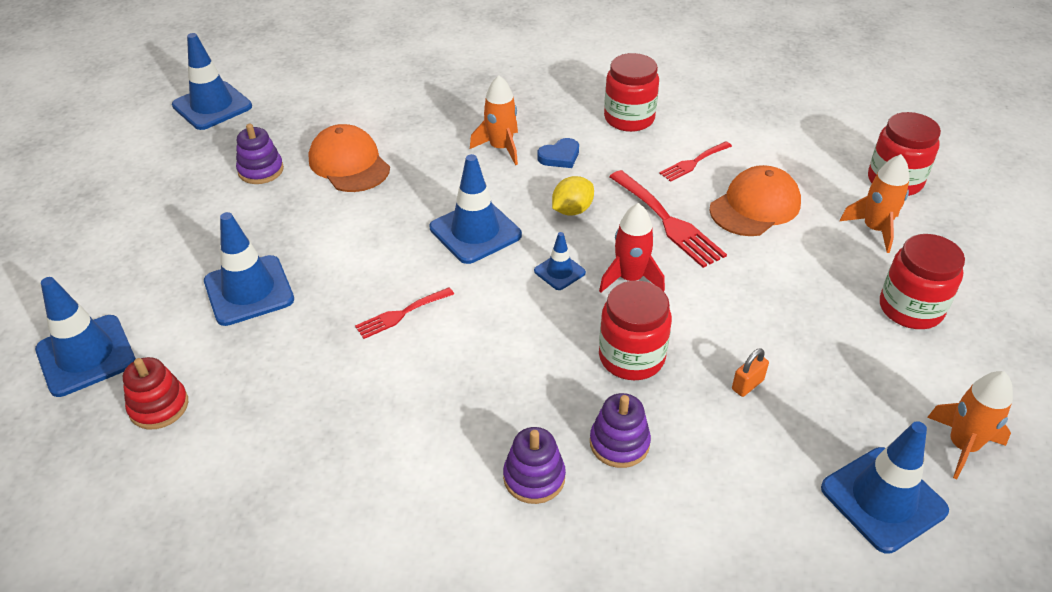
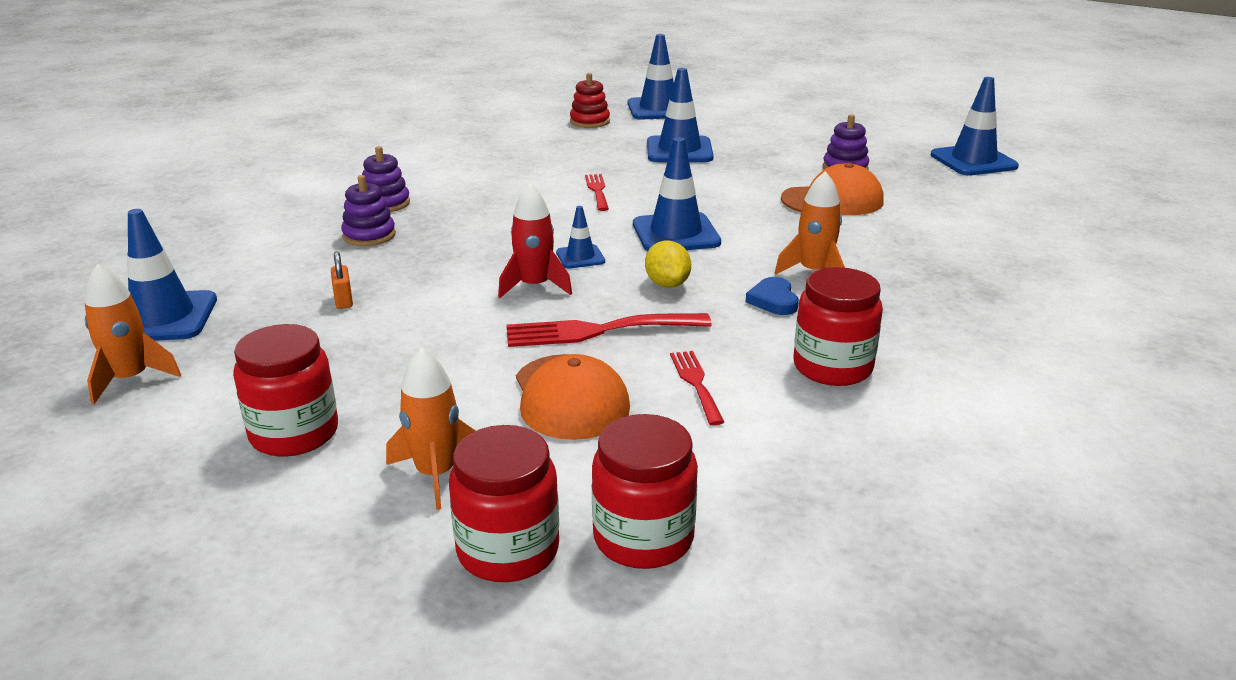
camera: 115 degrees right, 15 degrees down
red jar [599,281,672,380] -> red jar moved to [592,414,698,569]

